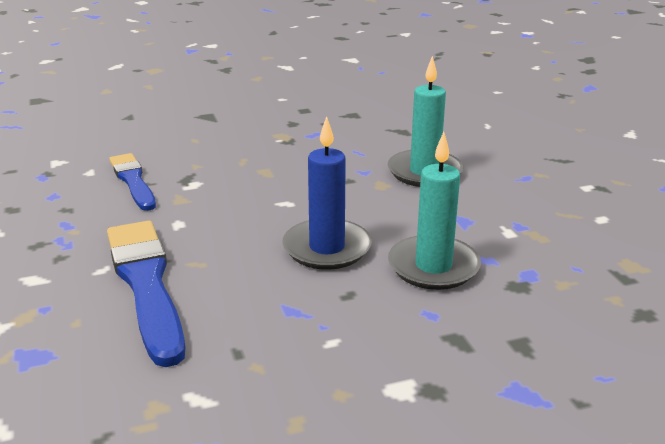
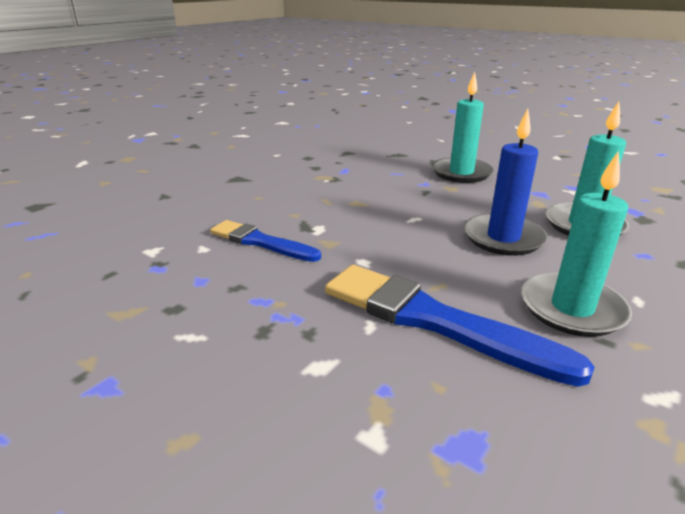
camera: 35 degrees left, 0 degrees up
none -> turquoise candle [521,151,632,337]

